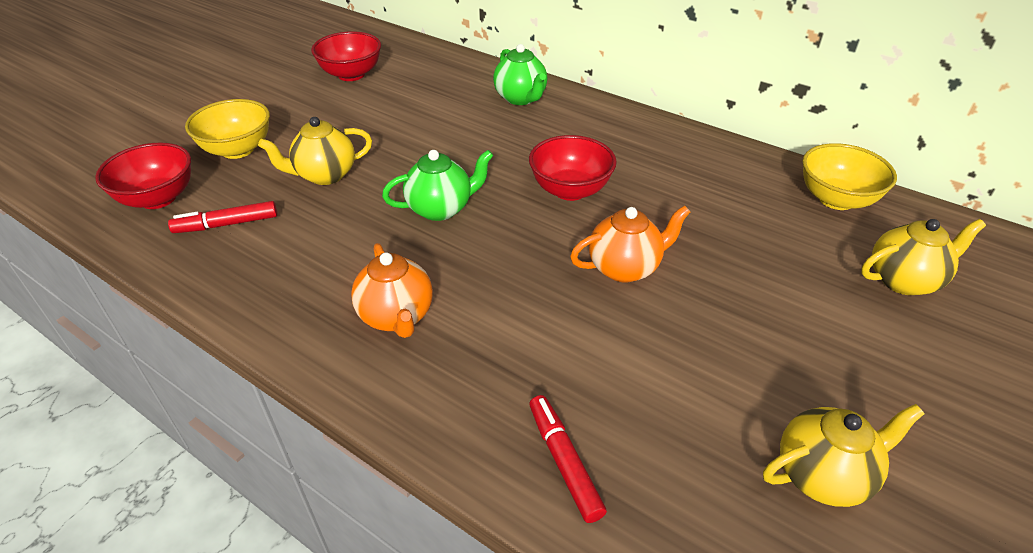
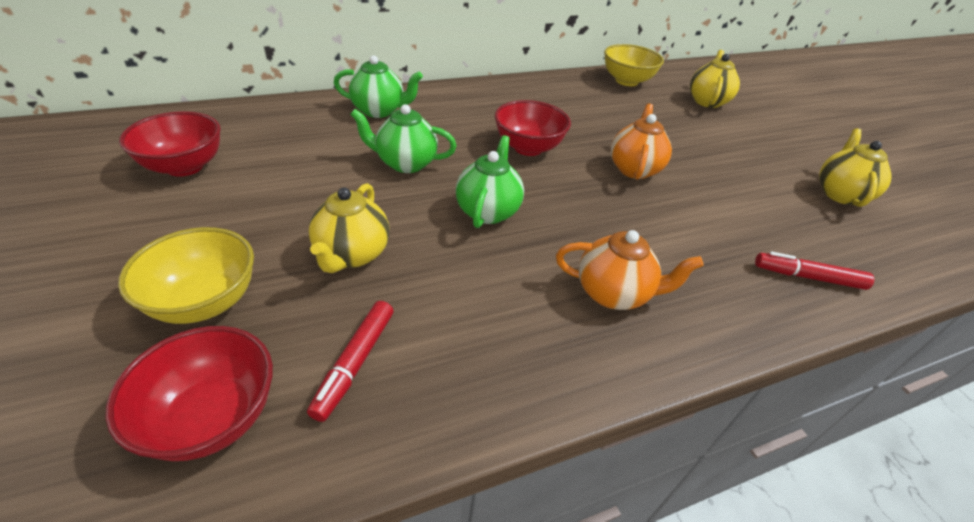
camera: 60 degrees left, 0 degrees up
none -> green teapot [350,104,456,173]

